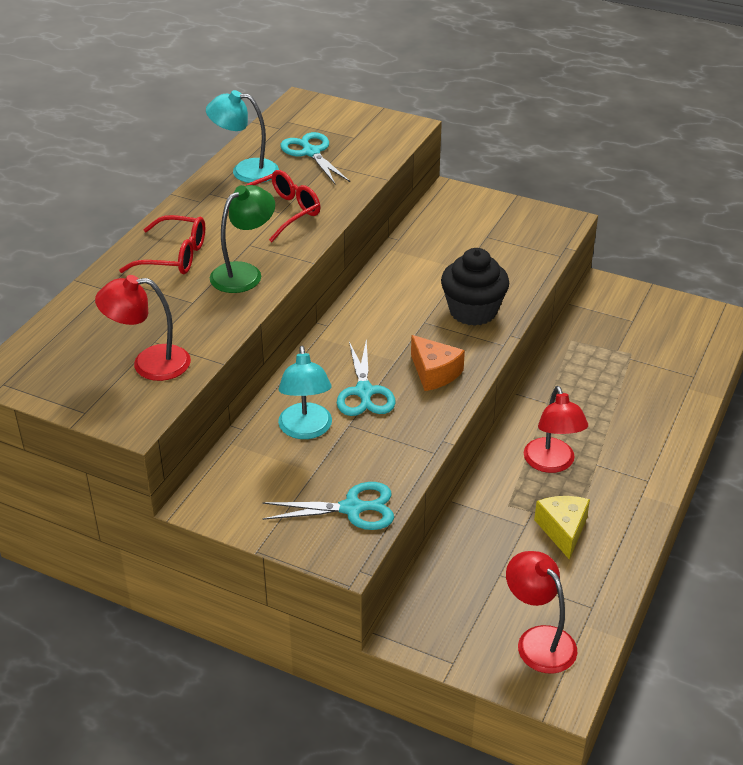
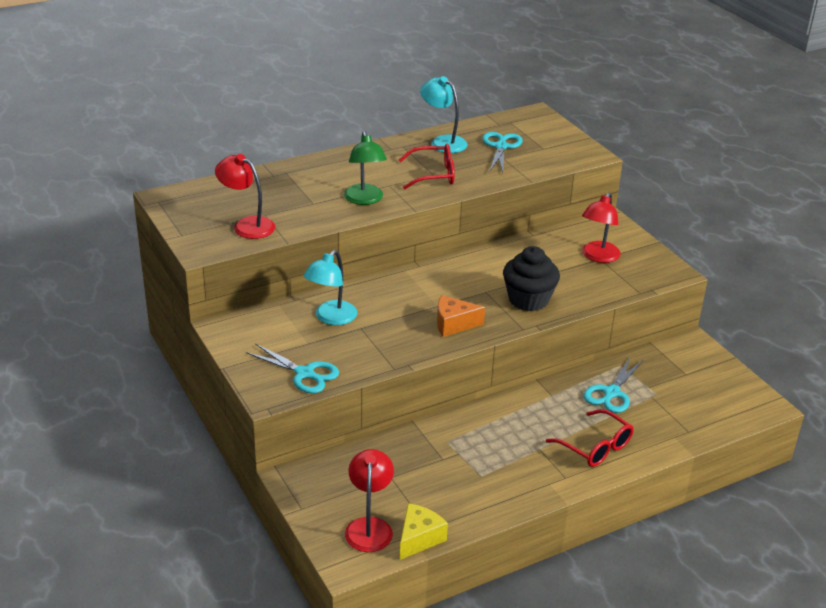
camera: 35 degrees right, 5 degrees down
red glasses [119,215,205,274] -> red glasses moved to [546,409,634,467]
green lamp [210,185,275,293] -> green lamp turned 90 degrees clockwise [344,131,387,205]
turquoise scissors [337,338,395,416] -> turquoise scissors moved to [584,357,643,413]
orange cheese [411,335,465,391] -> orange cheese turned 90 degrees clockwise [437,295,485,337]
red lamp [524,386,588,473] -> red lamp moved to [582,192,621,263]
yellow cheese [534,496,590,560] -> yellow cheese moved to [400,503,448,560]

